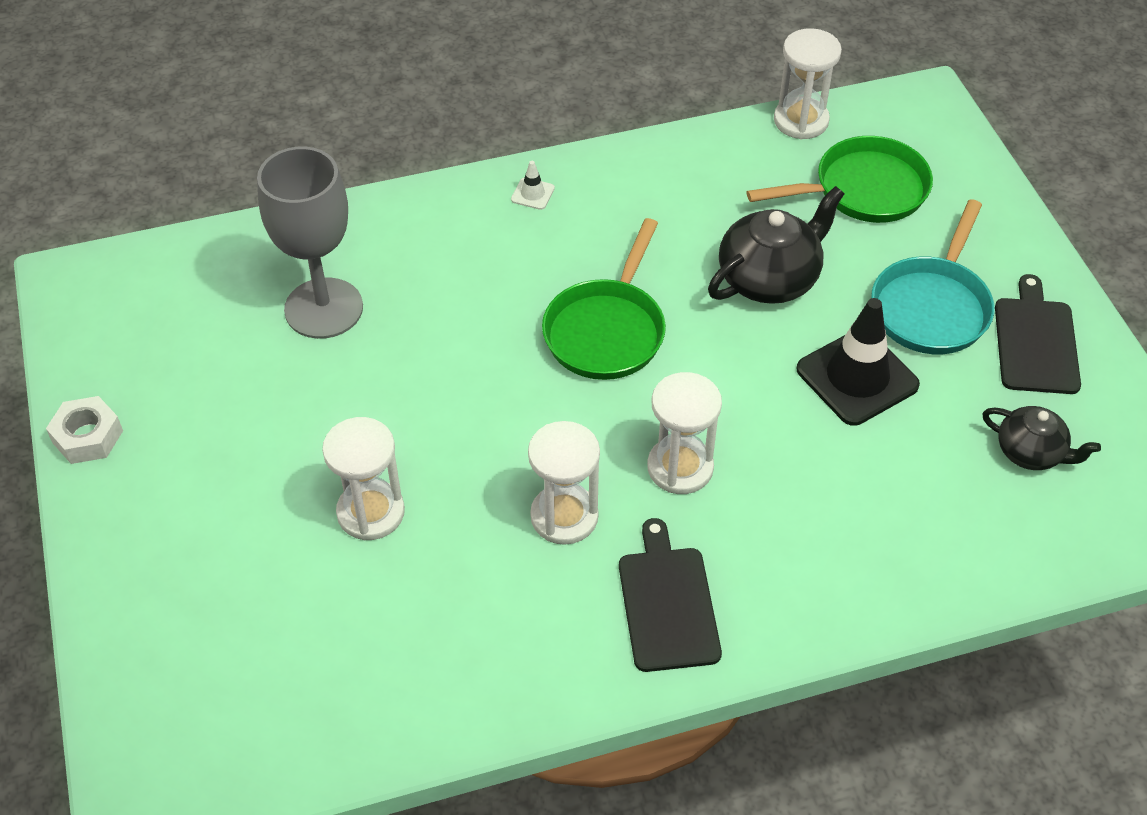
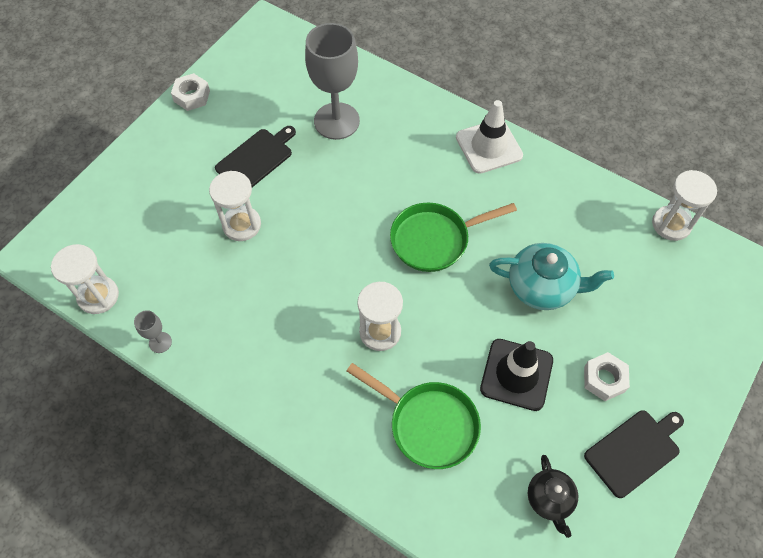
camera: 50 degrees right, 10 degrees up
white traffic cone [511,161,555,210] -> white traffic cone [456,100,523,174], size x2.36
white hourglass [528,421,600,545] -> white hourglass moved to [51,244,119,314]
black cutting board [619,518,722,672] -> black cutting board moved to [215,126,296,187]
black teapot [708,186,844,304] -> turquoise teapot [489,243,614,310]
green pan [746,136,933,223] -> green pan moved to [347,363,481,469]
turquoise pan [871,199,995,354] -> white nut [584,352,630,401]
none -> grey goblet [134,310,172,353]

